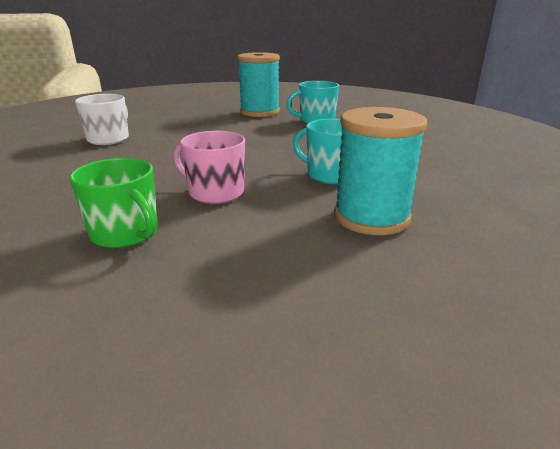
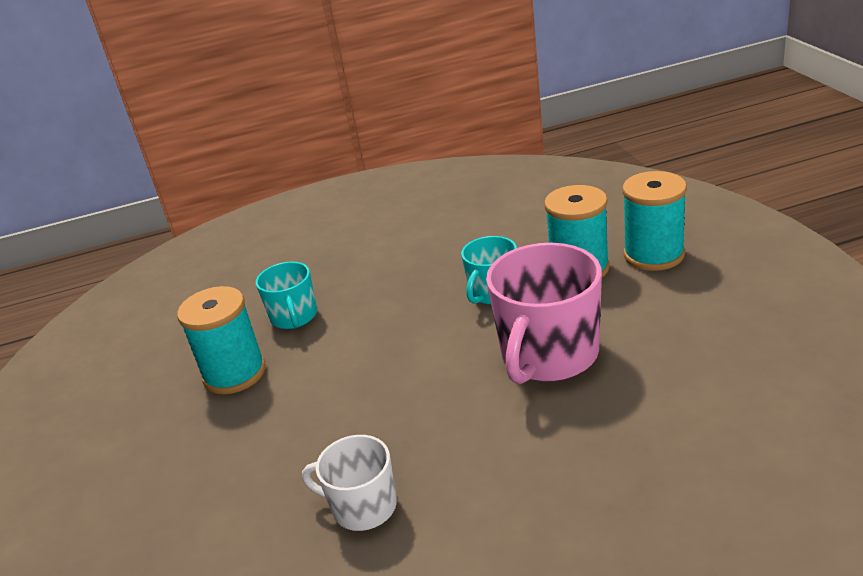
camera: 85 degrees left, 5 degrees up
green mug [69,158,158,248] -> none
pink mug [173,131,245,204] -> pink mug [486,243,602,384], size x1.77
none -> turquoise spool [622,171,687,271]

